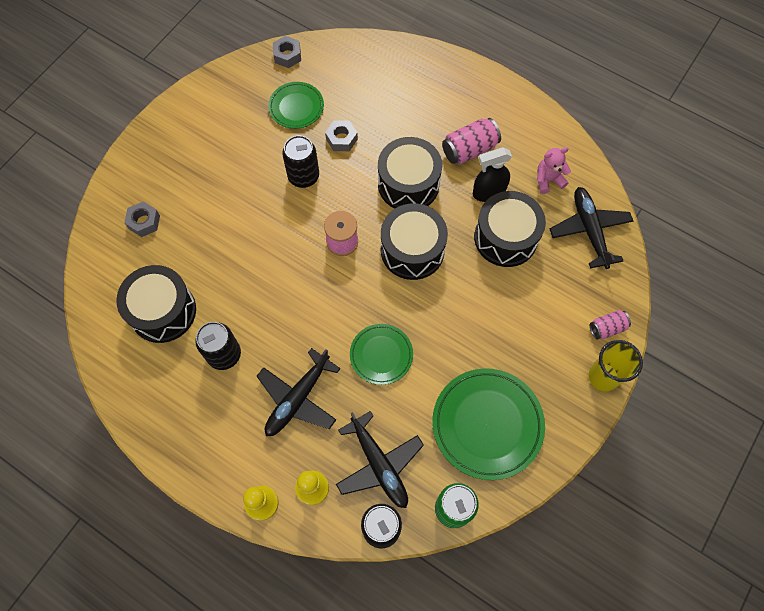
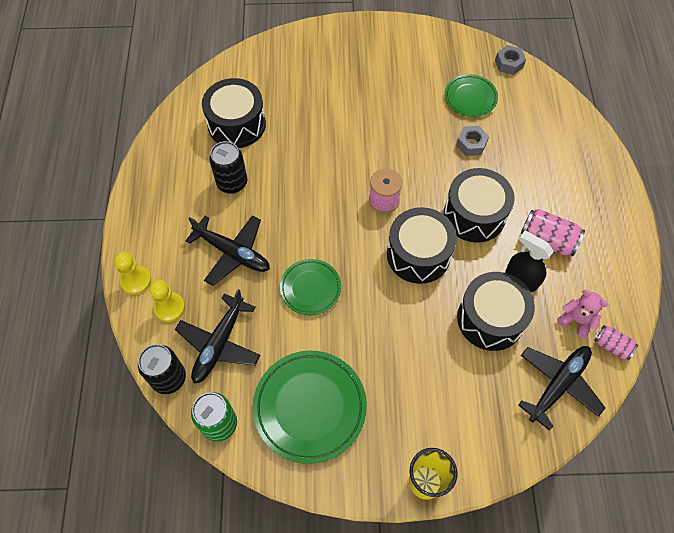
camera: 55 degrees right, 5 degrees down
grey nut [124,201,160,237] -> none
black plane [257,348,341,436] -> black plane turned 150 degrees counterclockwise [185,215,270,286]
black can [282,135,319,188] -> none
pink can [590,310,631,340] -> pink can moved to [594,325,638,360]

